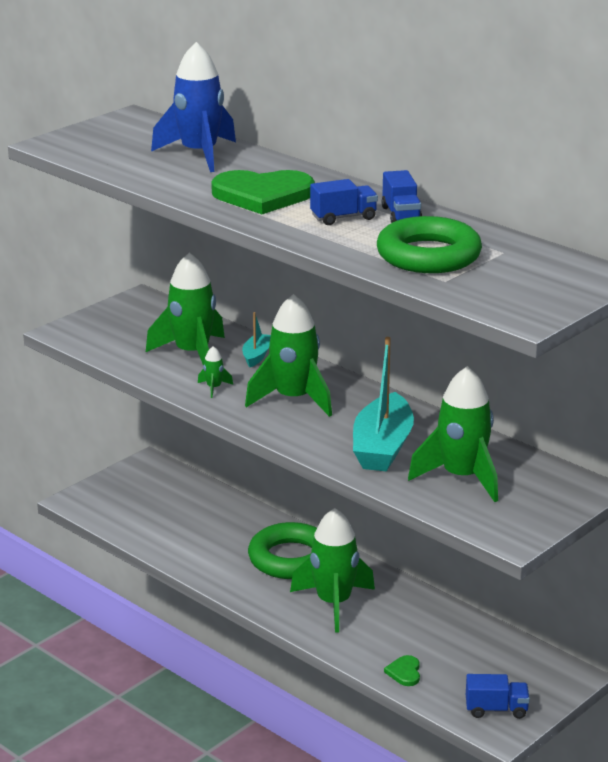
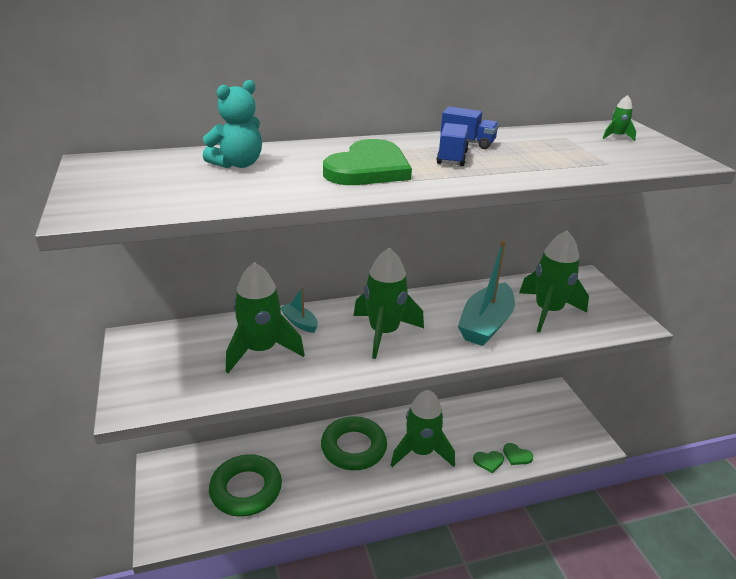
camera: 60 degrees left, 5 degrees up
blue rocket [151,42,236,172] -> turquoise teddy bear [203,80,262,168]
green rocket [198,346,233,398] -> green rocket moved to [602,95,636,141]
turquoise boat [353,337,414,472] -> turquoise boat turned 75 degrees clockwise [458,240,515,346]
green ring [377,216,482,273] -> green ring moved to [209,454,282,517]
blue truck [466,674,530,719] -> none
none -> green heart [473,451,504,473]

